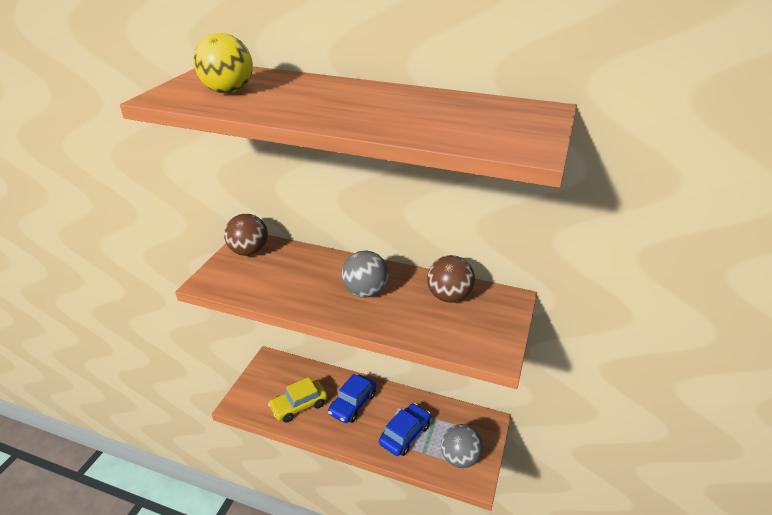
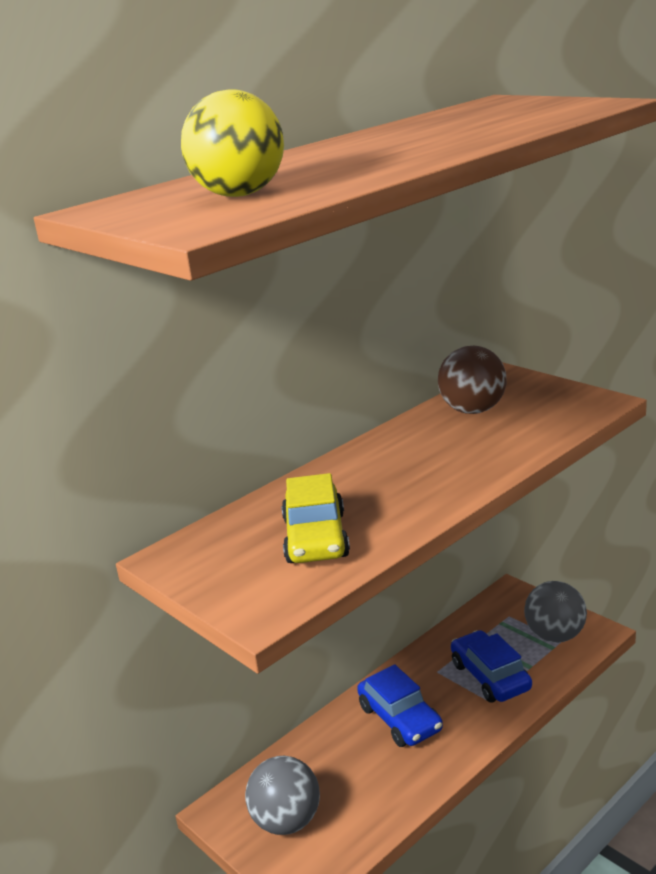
camera: 60 degrees left, 10 degrees down
brown ball [224,214,268,256] -> none
yellow car [268,377,328,423] -> yellow car moved to [282,473,350,563]
grey ball [342,251,389,298] -> grey ball moved to [245,756,320,835]

